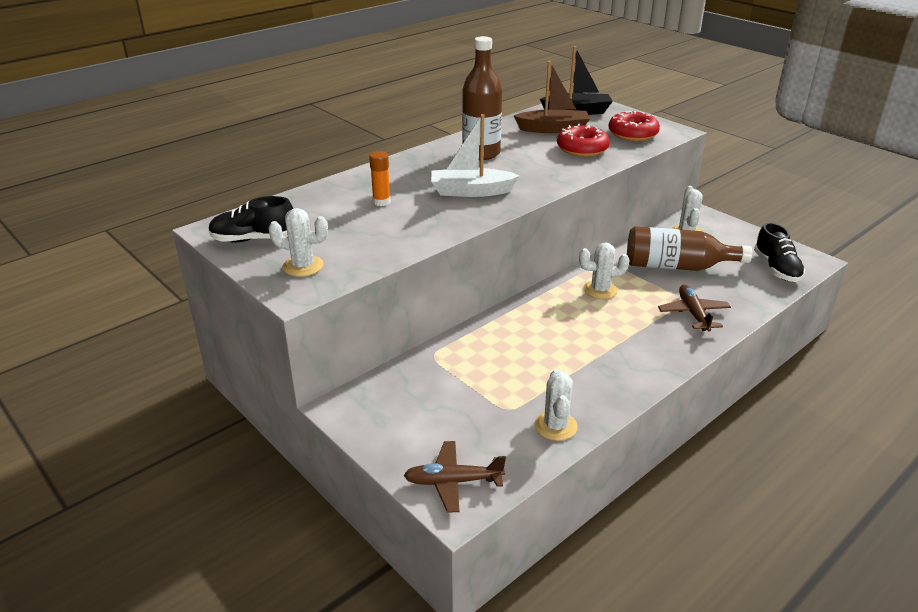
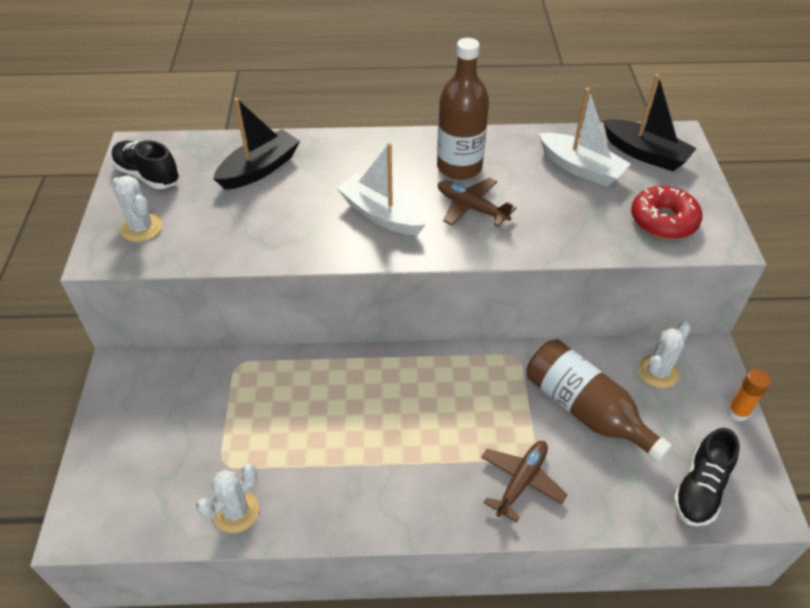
camera: 40 degrees right, 15 degrees up
orange glue stick [369,151,391,206] -> orange glue stick moved to [727,369,771,422]
brown plane [403,441,506,513] -> brown plane moved to [438,178,516,227]
brown boat [514,61,590,133] -> white boat [539,88,631,187]
red donut [557,124,610,157] -> none
white cactus [579,242,630,299] -> none
none -> black boat [213,98,300,190]

